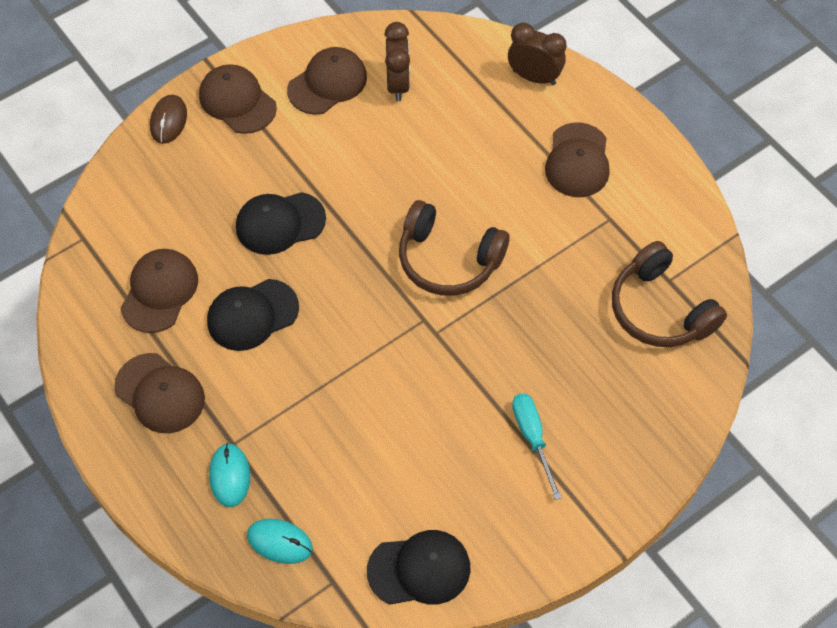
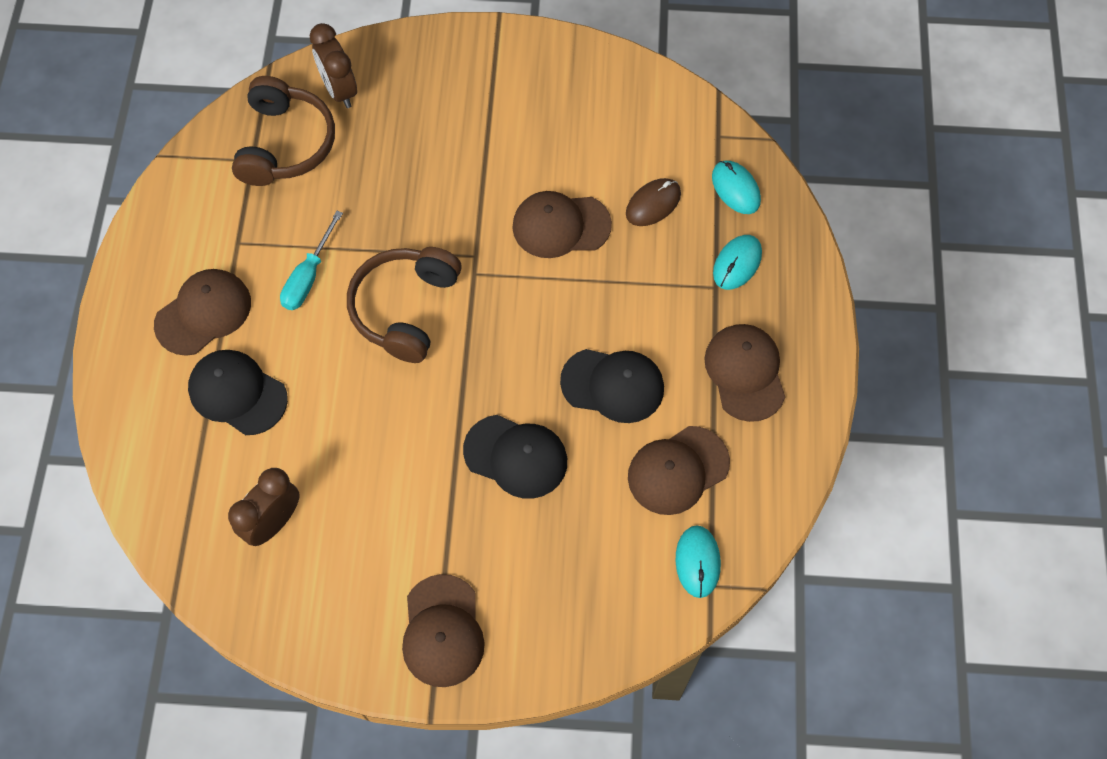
camera: 140 degrees left, 5 degrees up
brown mouse [150,95,187,144] -> brown mouse moved to [626,178,681,226]
brown cap [287,47,367,115] -> brown cap moved to [513,191,612,258]
black cap [367,530,470,605] -> black cap moved to [188,350,288,435]
brown headphones [399,200,510,296] -> brown headphones turned 135 degrees counterclockwise [347,247,462,363]
brown clock [508,22,567,85] -> brown clock moved to [309,23,357,108]
turquoise screwdriver [512,393,562,500] -> turquoise screwdriver moved to [280,211,343,310]
none -> turquoise mouse [676,525,721,598]

